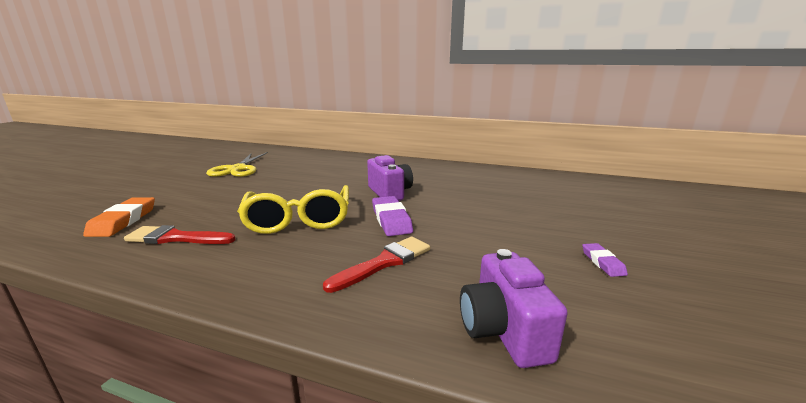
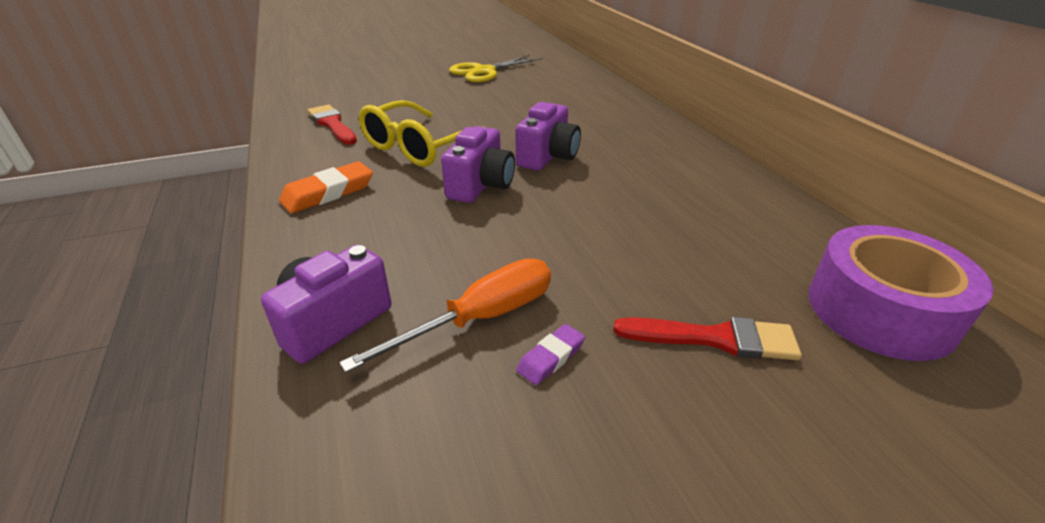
camera: 50 degrees right, 15 degrees up
orange eraser [83,197,155,237] -> orange eraser moved to [279,161,373,213]
red brush [323,237,430,293] -> red brush moved to [614,317,802,360]
purple eraser [372,196,413,236] -> purple camera [441,126,515,203]
none -> orange screwdriver [339,258,551,373]
none -> purple tape [808,225,994,361]

